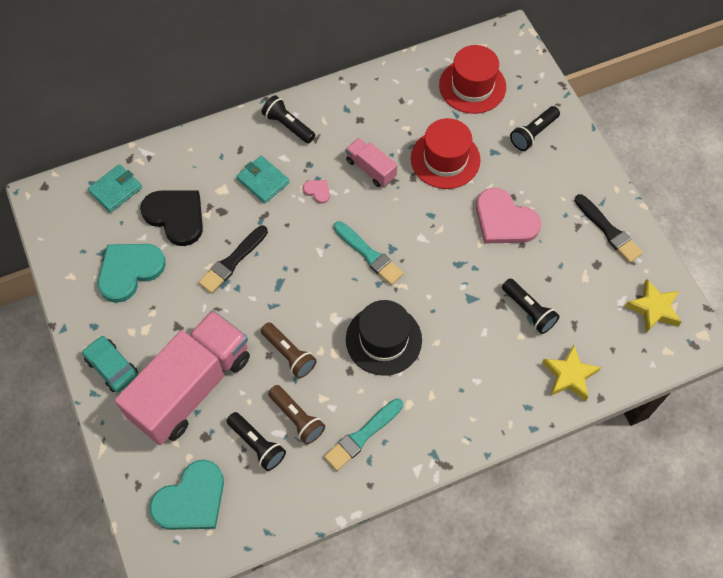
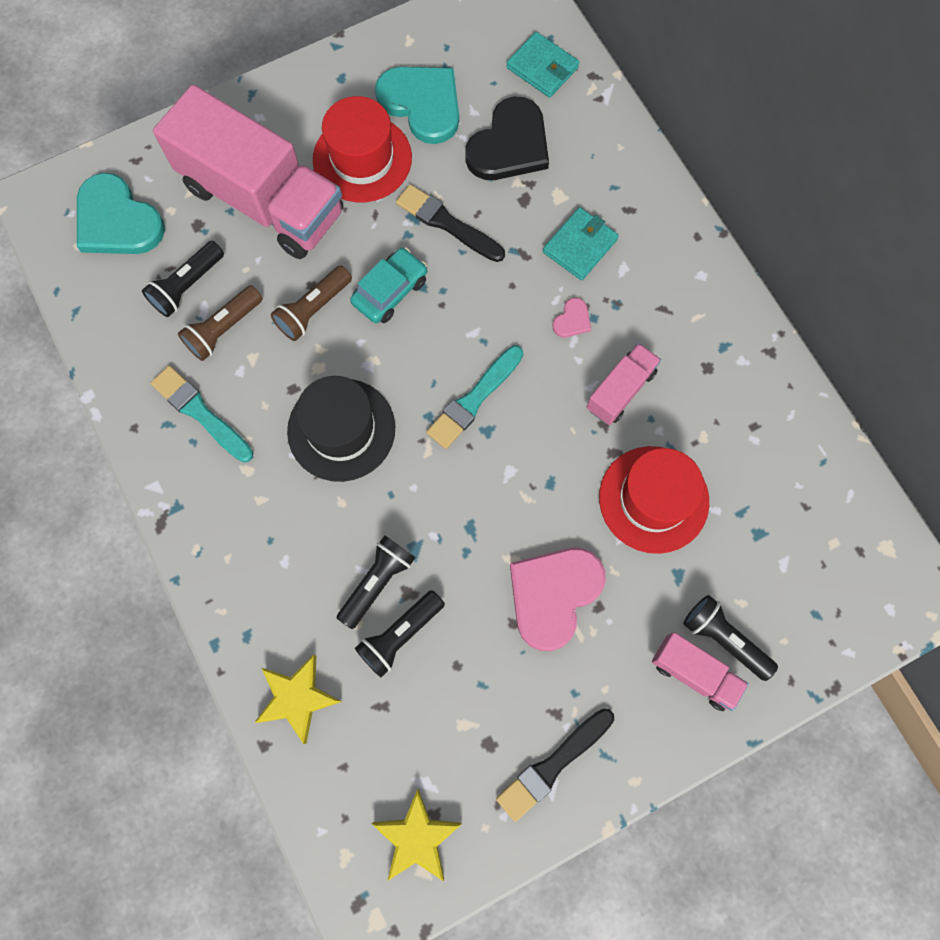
camera: 85 degrees right, 10 degrees up
turquoise car [82,336,138,393] -> turquoise car moved to [350,248,427,323]
black flashlight [262,95,315,144] -> black flashlight moved to [337,535,416,629]
red hat [439,45,506,114] -> red hat moved to [313,96,412,202]
none -> pink truck [652,632,749,711]

